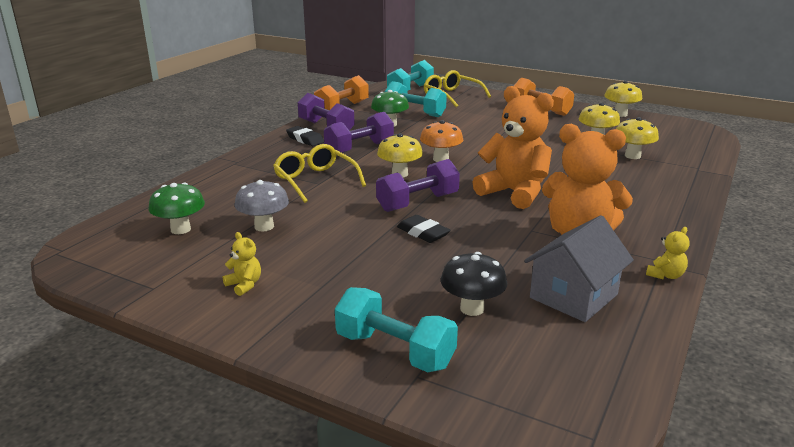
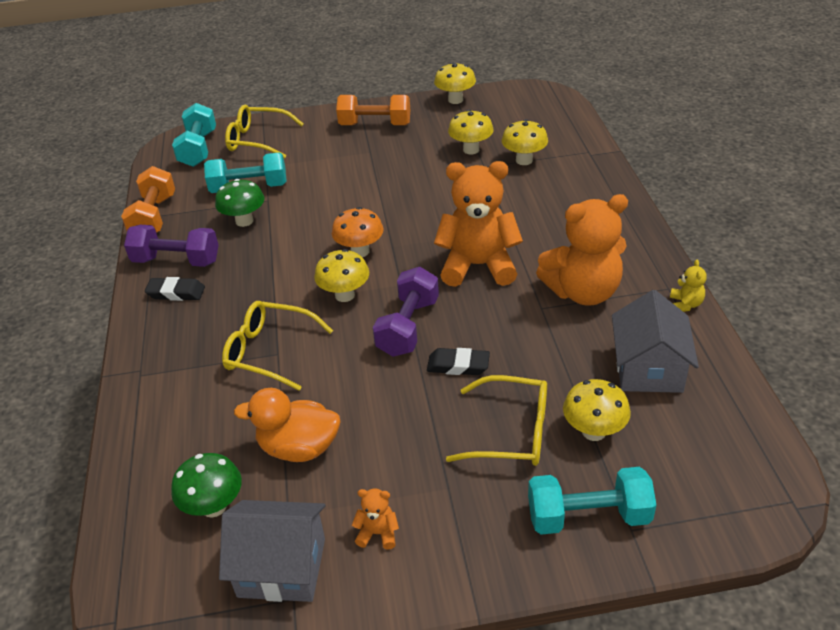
camera: 35 degrees left, 15 degrees up
yellow teddy bear [223,232,261,296] -> orange teddy bear [352,488,399,550]
grey mushroom [234,180,289,231] -> orange duck [234,388,340,462]
purple dumbbell [324,112,394,153] -> none
black mushroom [441,252,507,316] -> yellow mushroom [563,379,631,441]
none -> grey house [219,500,326,602]
none -> yellow glasses [446,375,547,466]

